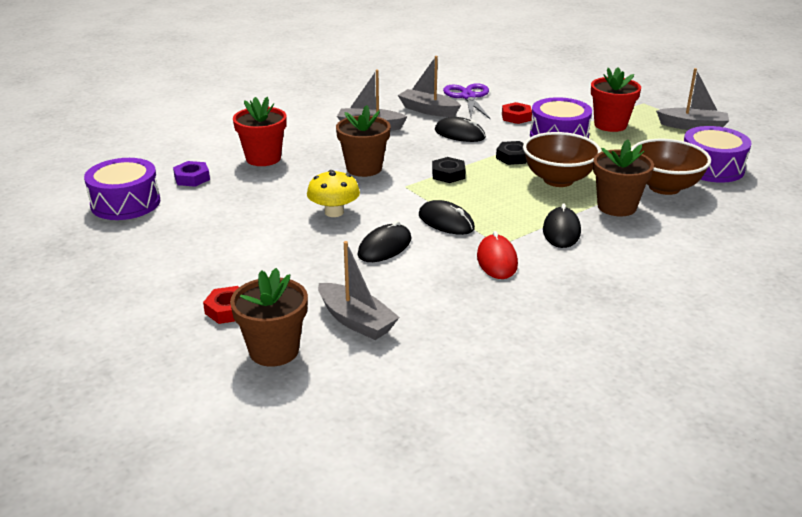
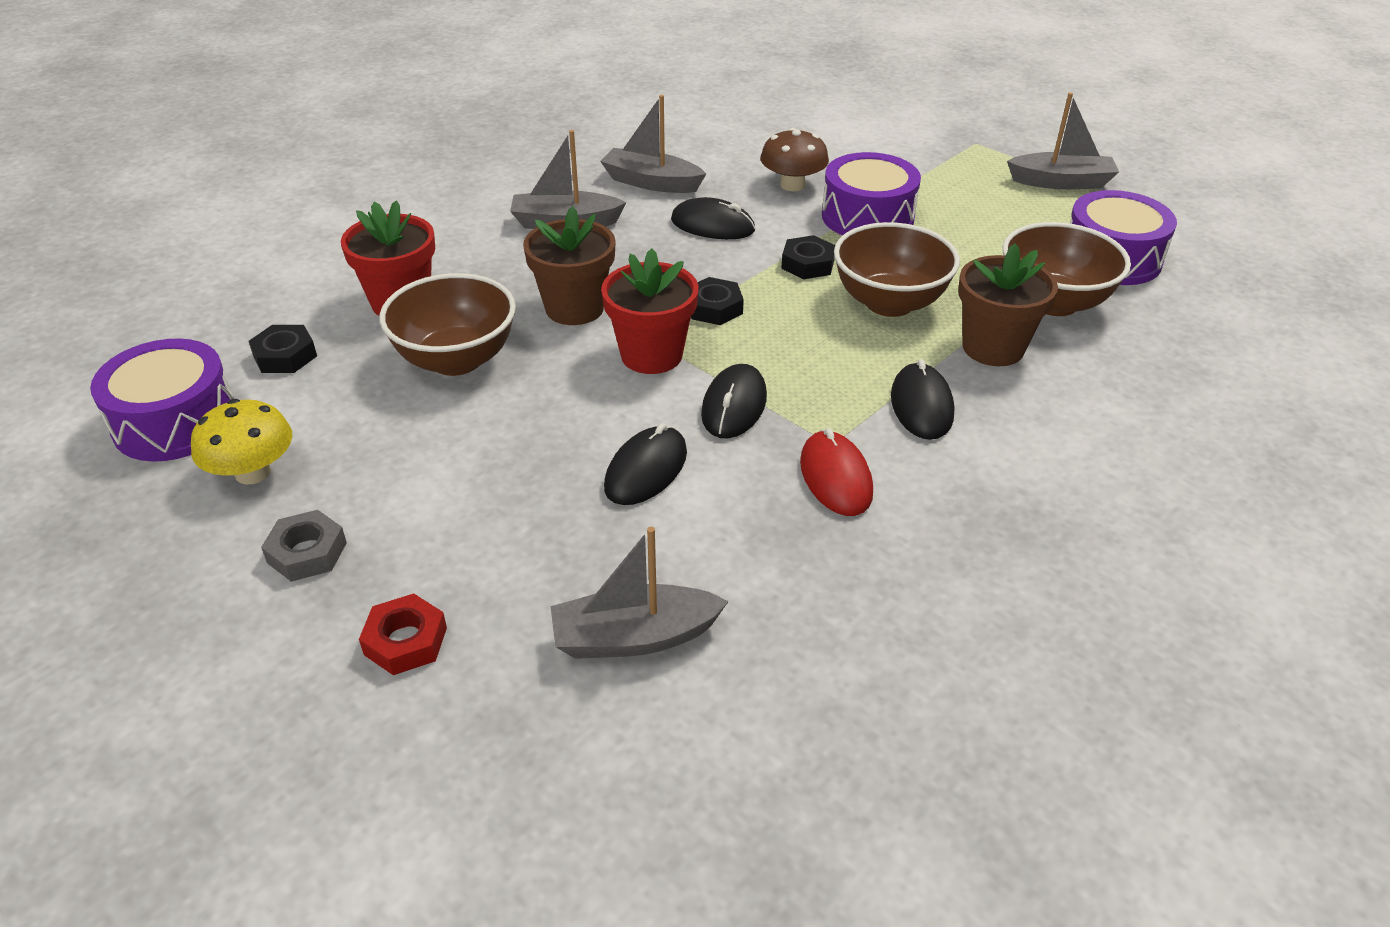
camera: 10 degrees left, 10 degrees up
purple nut [173,161,210,187] -> black nut [249,325,317,373]
brown flower pot [230,268,308,367] -> none
yellow mushroom [307,170,360,217] -> yellow mushroom moved to [191,399,292,484]
grey boat [318,241,400,340] -> grey boat turned 135 degrees clockwise [550,527,729,659]
black mouse [419,200,475,235] -> black mouse turned 75 degrees clockwise [701,364,767,438]
purple scissors [443,83,490,119] -> none
red nut [502,102,532,124] -> brown mushroom [760,128,829,191]
red flower pot [591,67,641,132] -> red flower pot moved to [601,248,698,374]
none -> grey nut [261,510,347,582]
none -> brown bowl [379,273,516,376]

